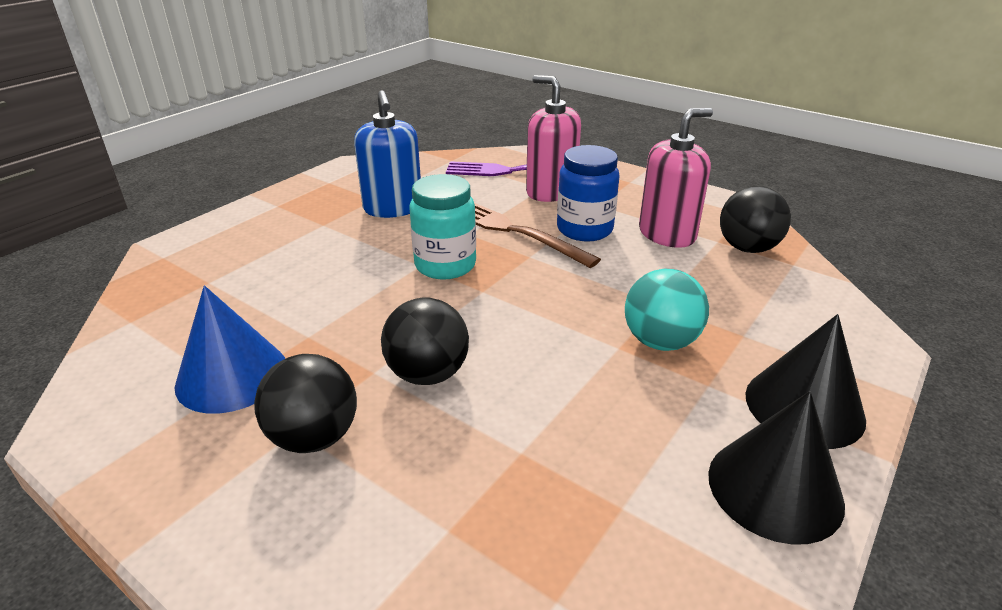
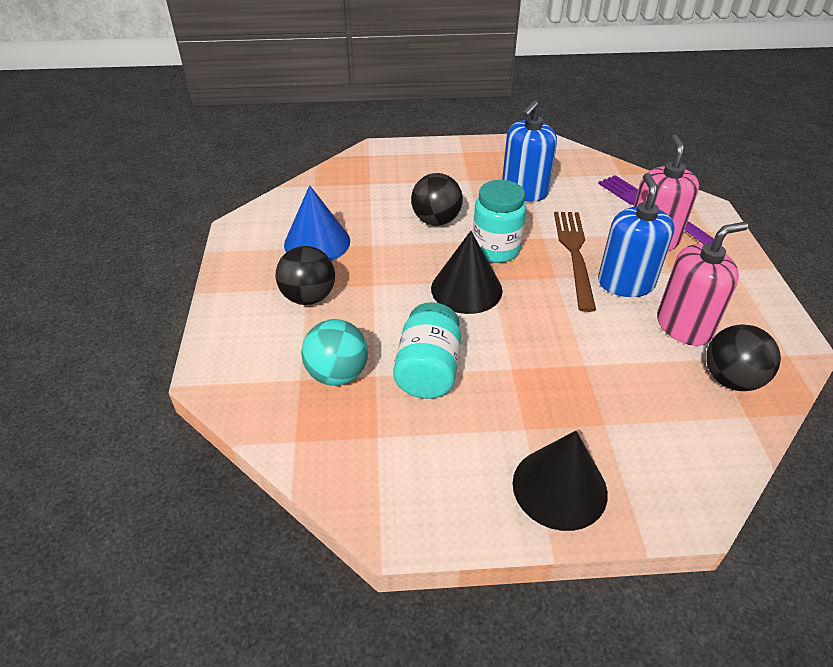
camera: 50 degrees right, 10 degrees up
black ball [381,297,469,385] -> black ball moved to [411,173,463,226]
blue jar [557,145,620,241] -> blue soap dispenser [598,173,675,297]
turquoise ball [625,269,709,351] -> turquoise ball moved to [301,319,368,386]
pink soap dispenser [639,108,713,248] -> pink soap dispenser turned 45 degrees counterclockwise [657,222,748,346]
black cone [708,391,845,545] -> black cone moved to [431,231,503,314]
none -> turquoise jar [393,302,461,399]

